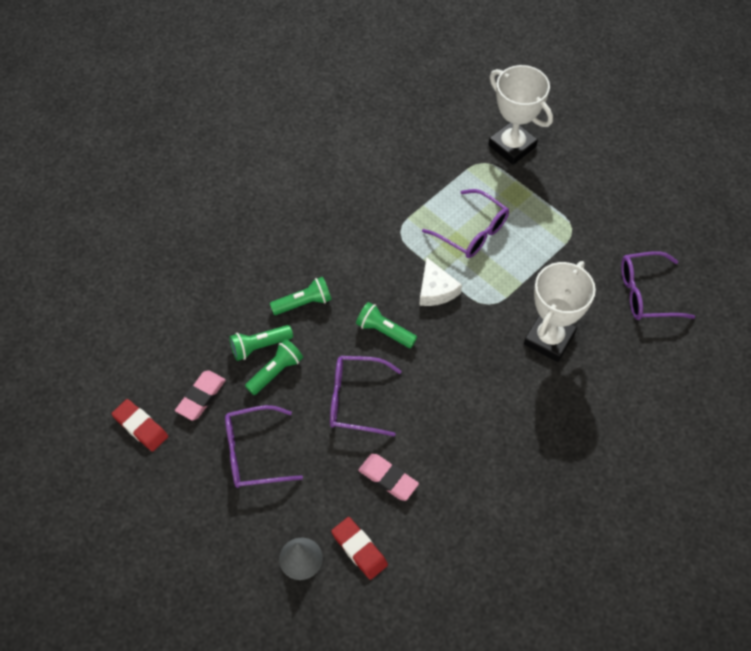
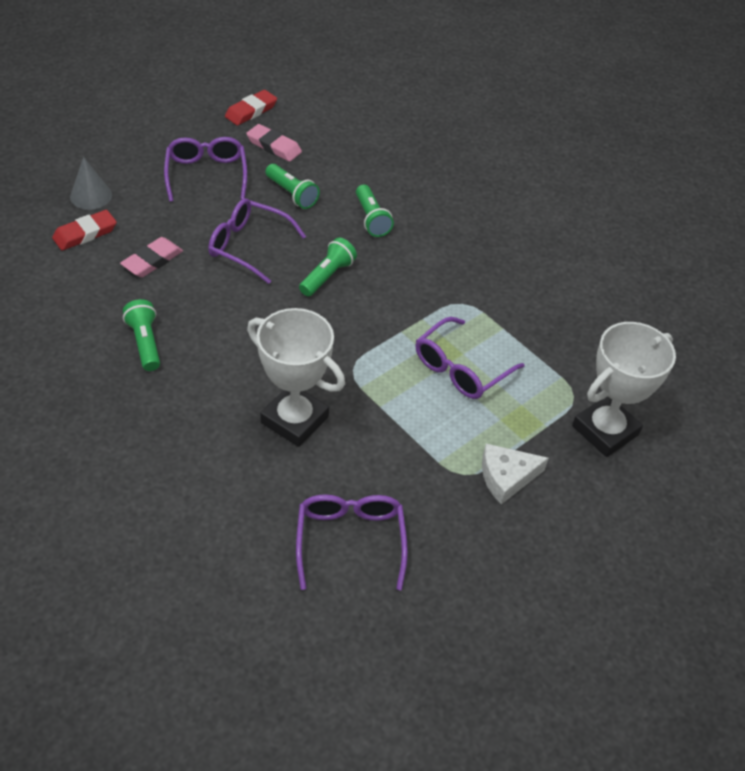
camera: 90 degrees right, 10 degrees down
green flashlight [229,325,293,361] -> green flashlight moved to [123,299,160,371]
purple glasses [330,356,401,436] -> purple glasses turned 75 degrees counterclockwise [208,198,306,284]
white cheese [419,257,462,306] -> white cheese moved to [482,444,549,505]

